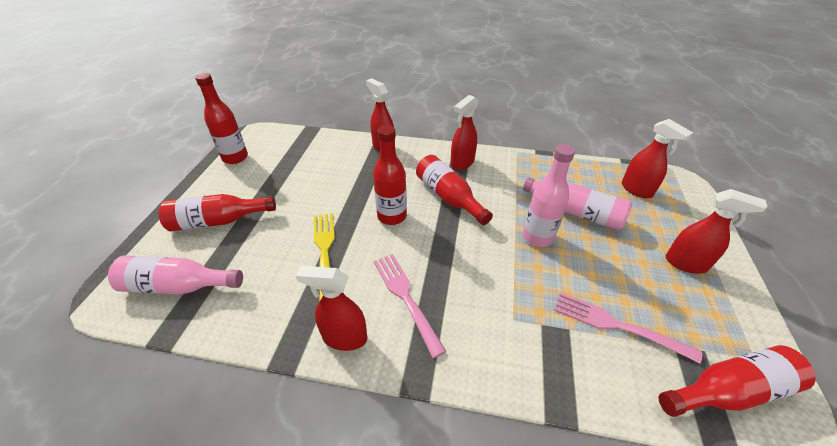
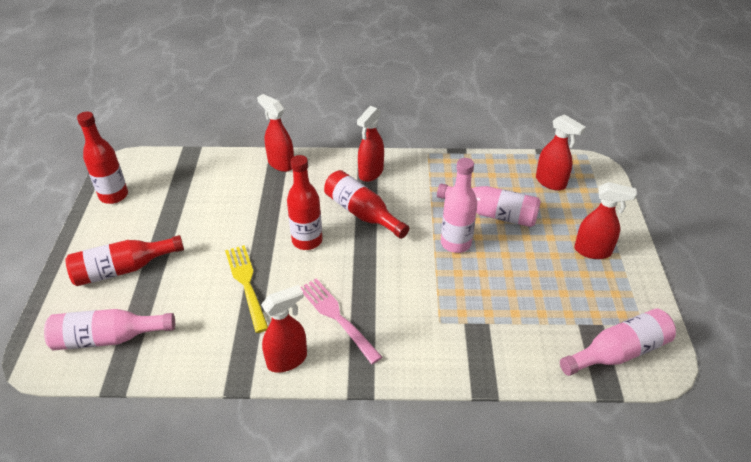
camera: 10 degrees left, 0 degrees up
red spray bottle [296,266,367,351] -> red spray bottle turned 150 degrees clockwise [261,285,307,373]
pink fork [554,292,702,364] -> none
red bottle [658,345,816,417] -> pink bottle [560,308,676,376]

